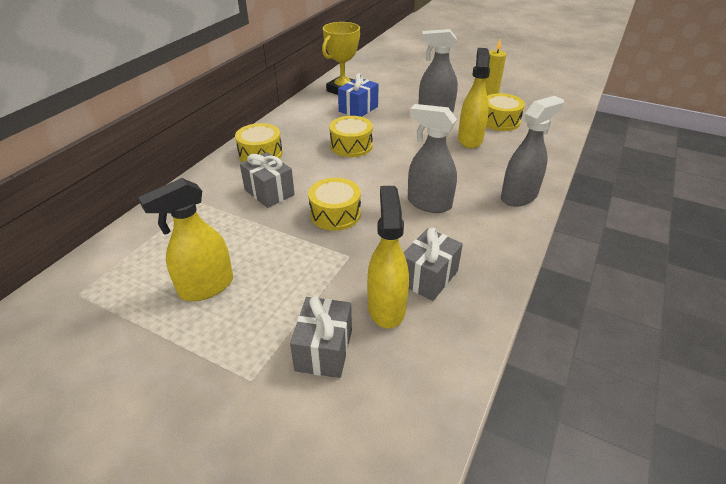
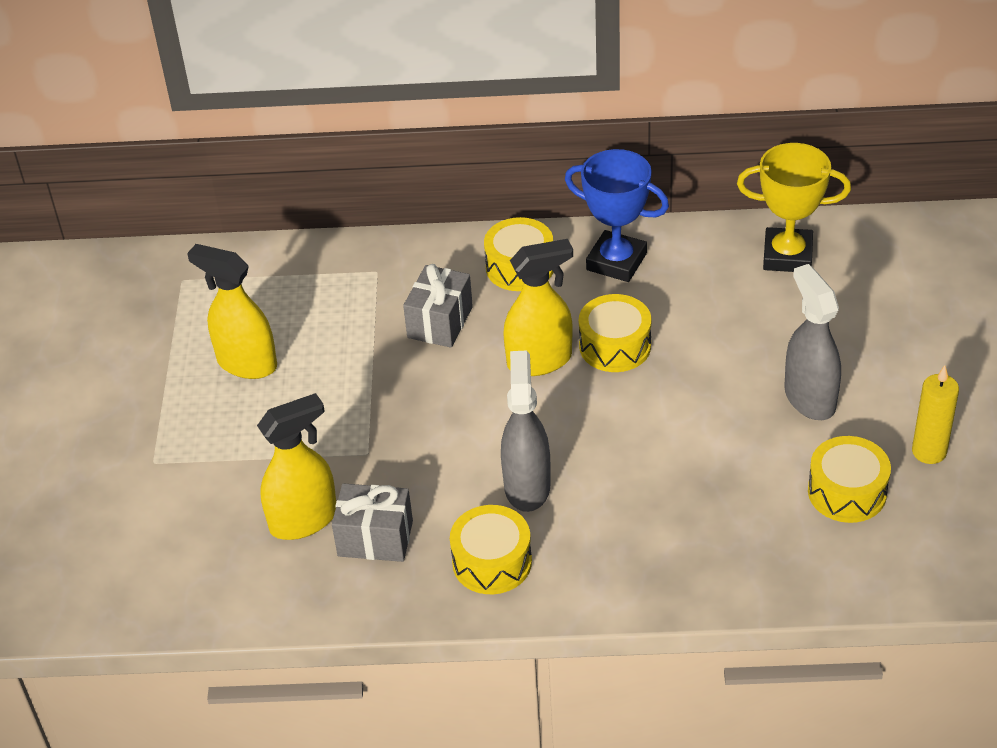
camera: 65 degrees right, 5 degrees up
grey gift [290,296,352,378] -> none
yellow drum [308,178,361,231] -> yellow drum moved to [450,505,532,594]
blue gift [338,73,379,117] -> none
yellow spray bottle [458,48,490,149] -> yellow spray bottle moved to [503,239,573,376]
grey spray bottle [501,96,564,207] -> none
none -> blue trophy [565,149,669,282]

